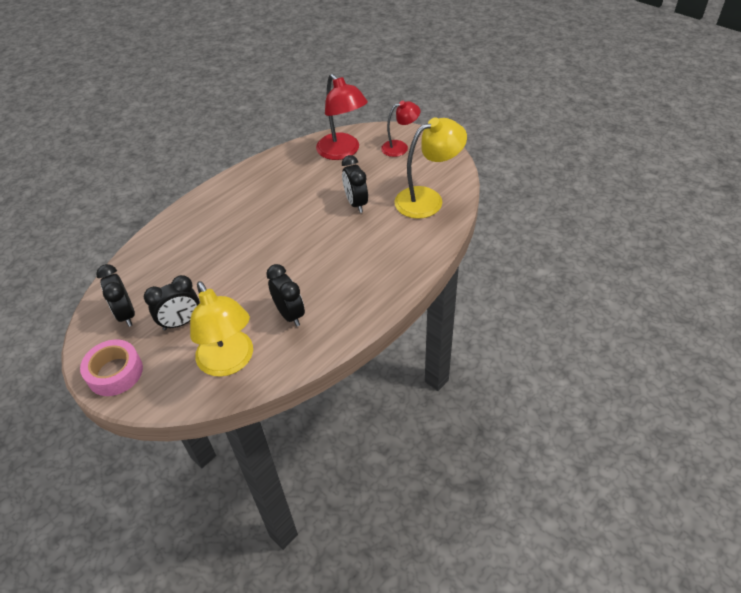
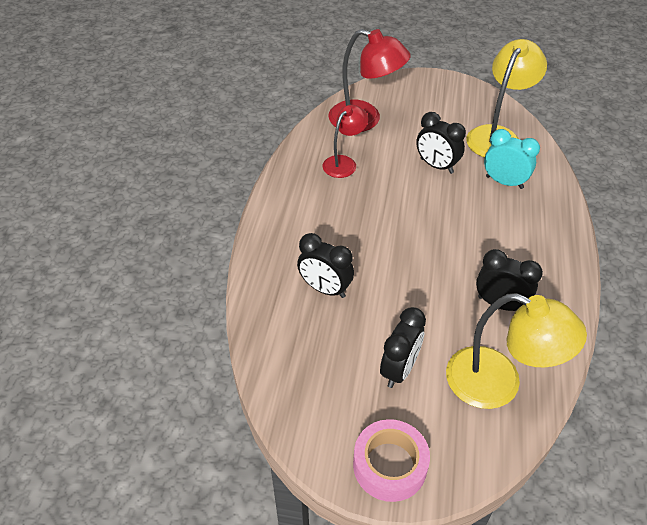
camera: 35 degrees left, 0 degrees up
black clock [96,264,135,326] -> black clock moved to [297,233,354,298]
red lamp [381,101,420,157] -> red lamp moved to [323,105,368,178]
none -> turquoise clock [484,129,540,189]

